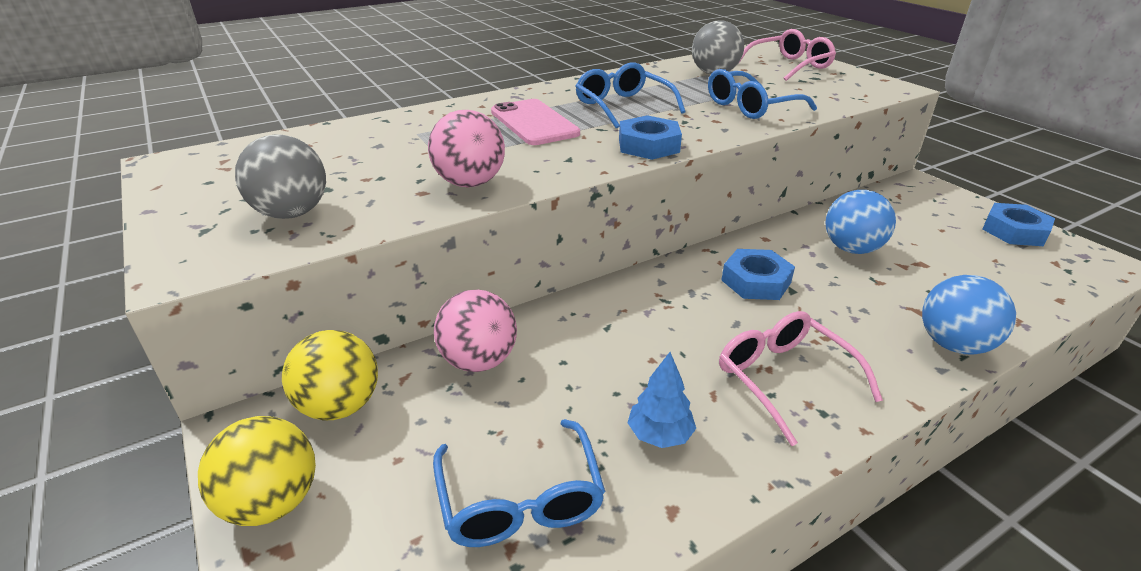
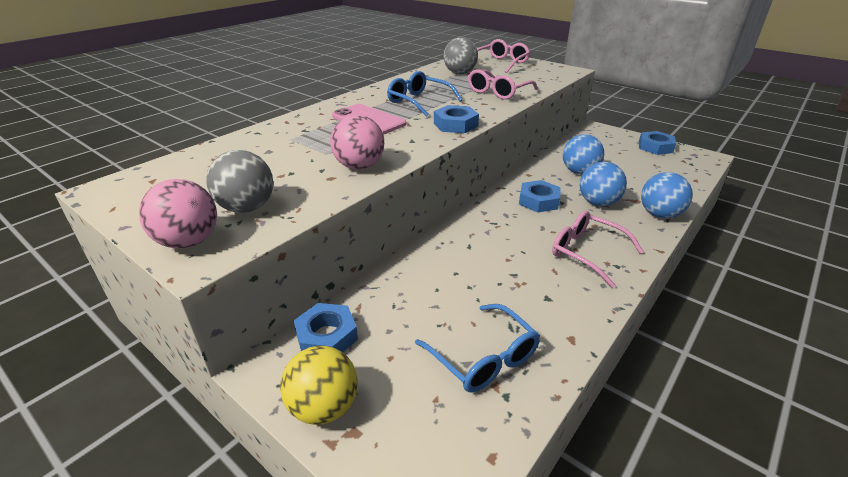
camera: 20 degrees left, 0 degrees up
yellow ball [282,330,378,420] -> blue nut [294,303,358,352]
pink ball [434,290,517,372] -> pink ball moved to [139,179,217,249]
blue tree [627,352,696,448] -> none
blue glasses [708,69,817,119] -> pink glasses [468,69,538,100]
none -> blue ball [580,162,627,206]

